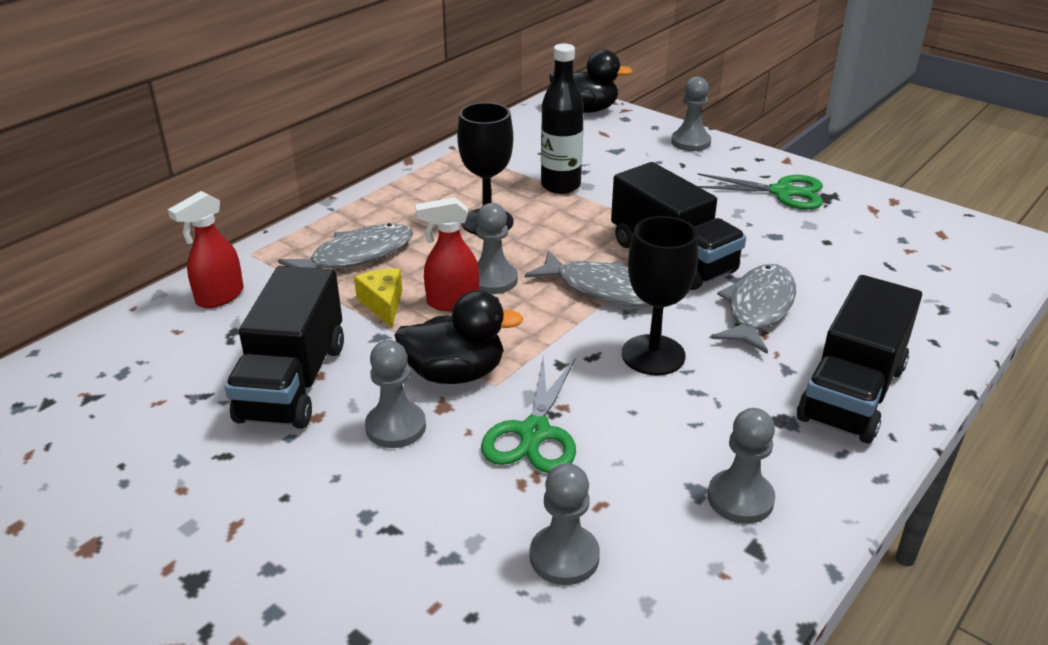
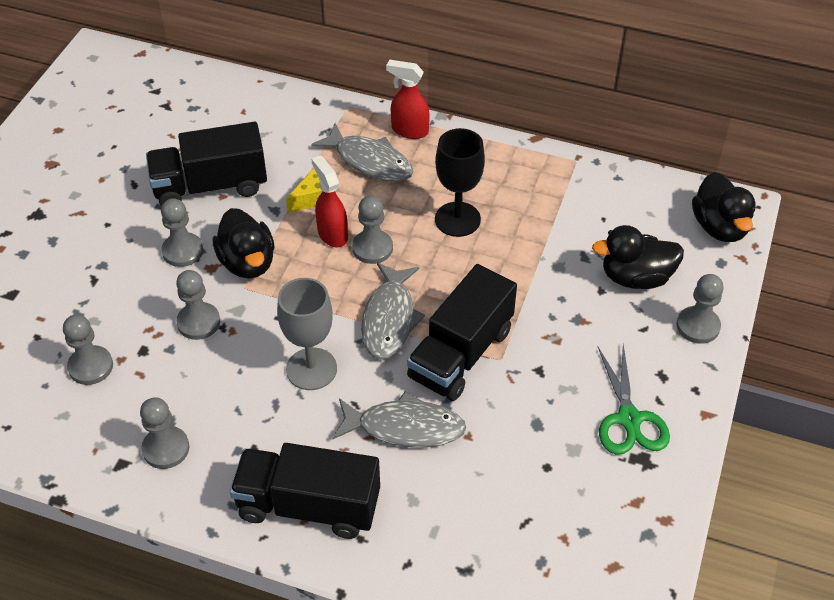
camera: 70 degrees right, 15 degrees up
red spray bottle [168,191,244,308] -> red spray bottle moved to [386,60,430,139]
green scissors [481,356,576,473] -> grey pawn [176,270,220,340]
black bottle [541,44,584,194] -> none
black goblet [622,216,698,375] -> grey goblet [277,278,337,390]
none -> black duck [592,225,684,289]

